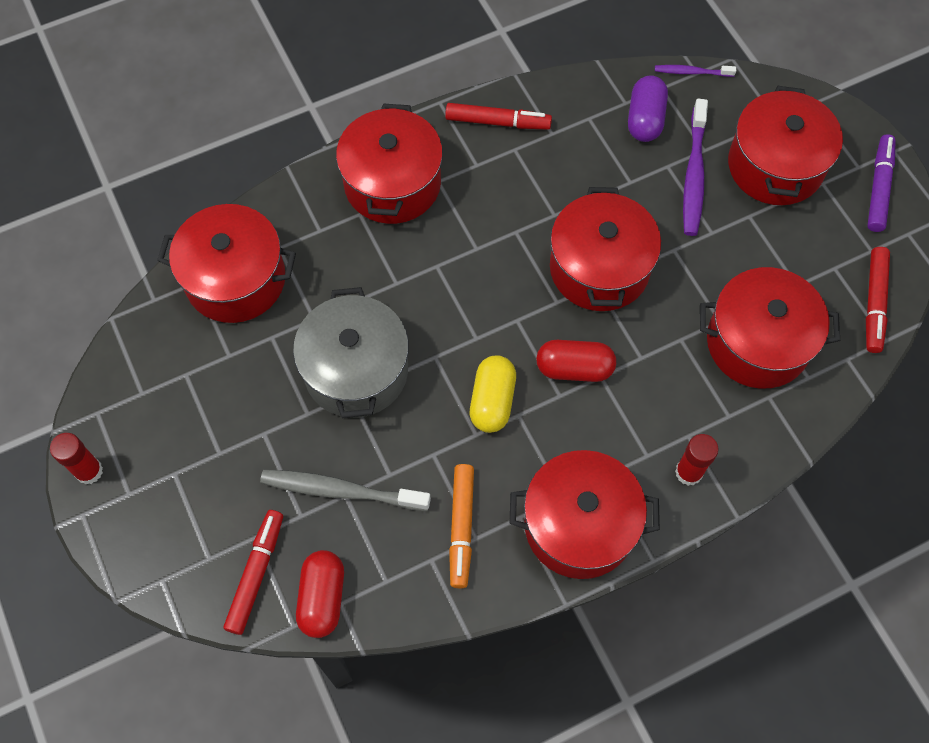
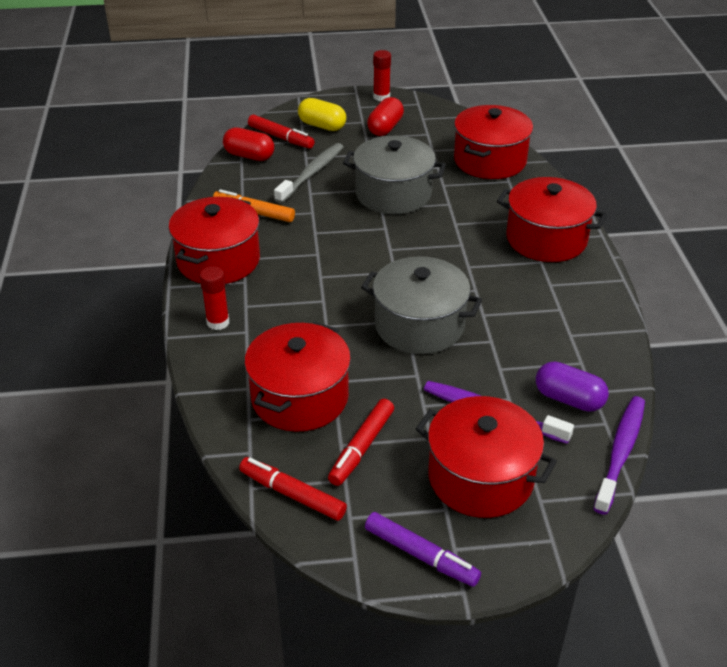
camera: 110 degrees right, 25 degrees down
red marker [445,103,552,129] -> red marker moved to [328,399,394,486]
yellow capsule [470,355,516,433] -> yellow capsule moved to [298,98,346,131]
red capsule [536,340,616,382] -> red capsule moved to [367,97,404,136]
red pot [550,187,661,311] -> grey pot [361,256,482,354]
purple toothbrush [655,65,736,77] -> purple toothbrush [593,396,645,515], size x1.81

